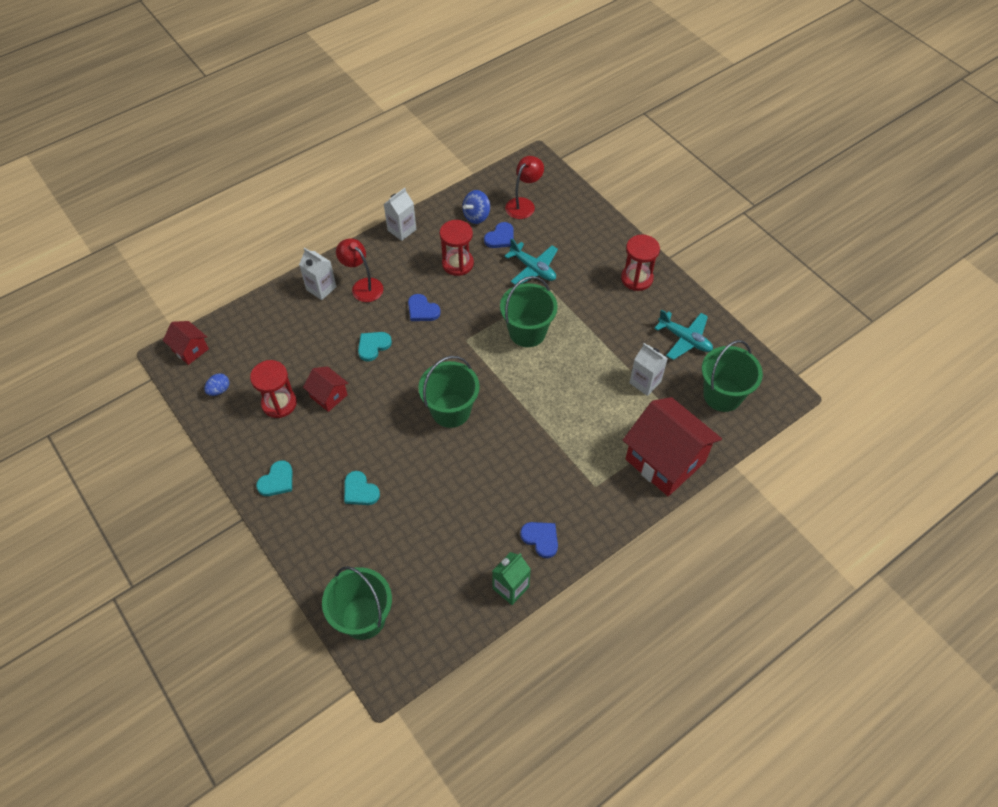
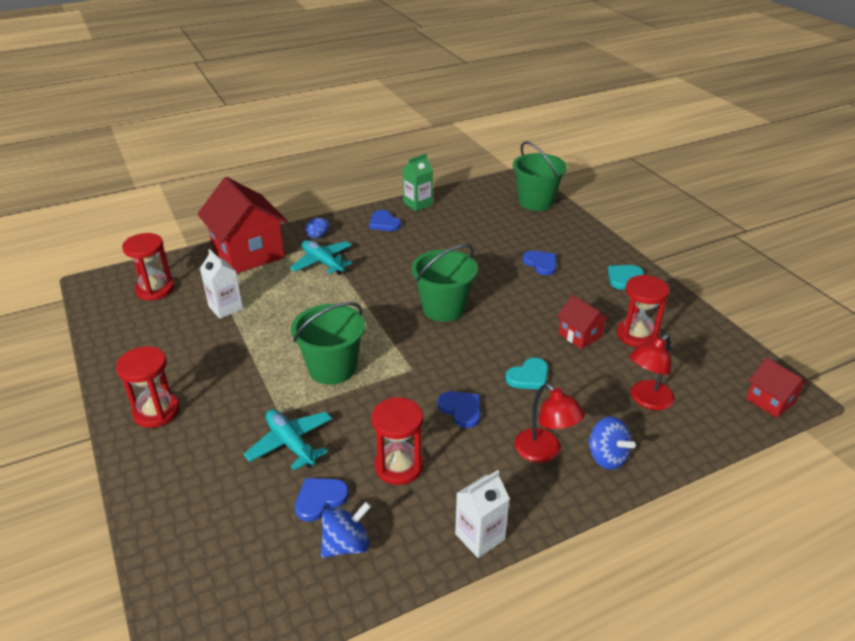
camera: 170 degrees left, 20 degrees down
blue egg [204,373,229,396] -> blue egg moved to [305,218,329,238]
white carton [299,248,336,300] -> blue spinning top [588,416,636,470]
turquoise heart [344,471,380,505] -> blue heart [522,251,557,275]
red lamp [505,156,544,219] -> red lamp moved to [629,334,675,410]
turquoise plane [654,309,713,360] -> turquoise plane moved to [290,240,352,275]
green bucket [702,340,763,412] -> red hourglass [122,233,174,301]

